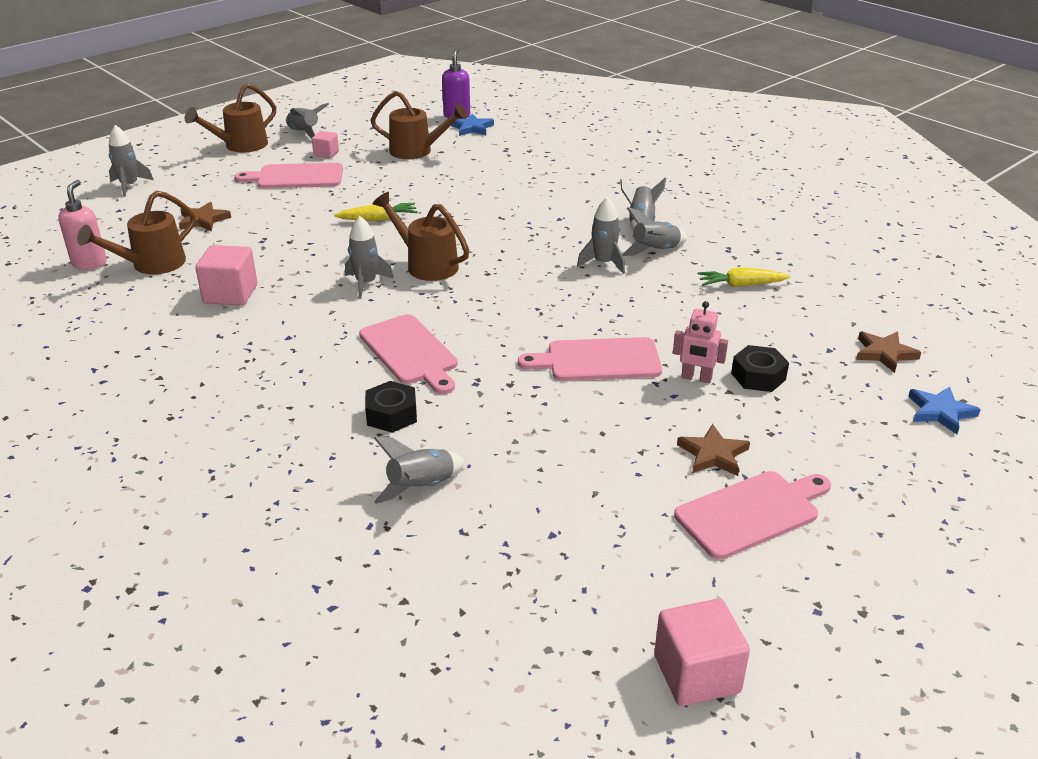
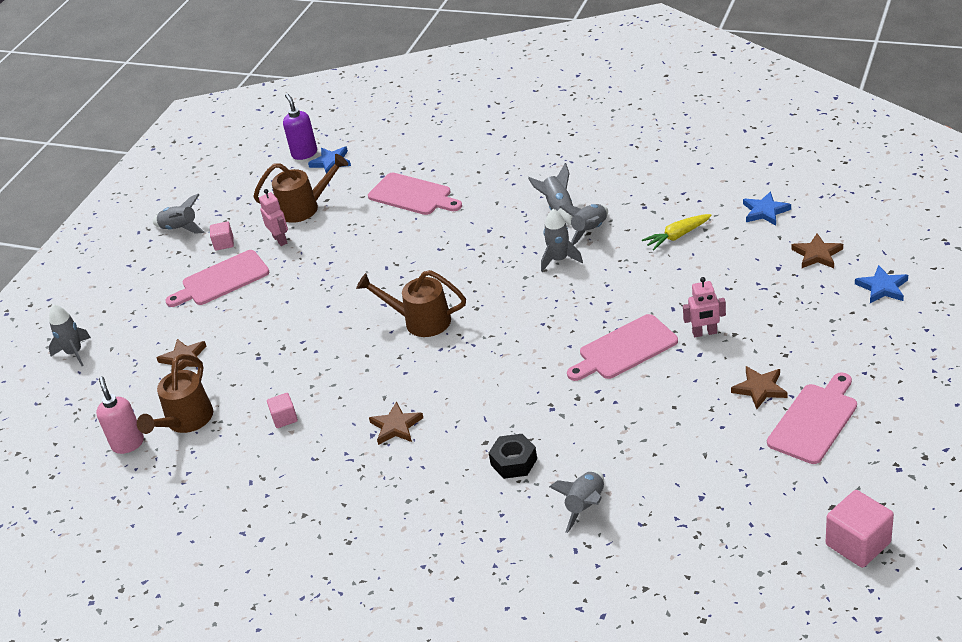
camera: 20 degrees left, 5 degrees up
brown watering can [185,83,276,153] -> none
pink cube [195,245,257,306] -> pink cube [267,393,298,428], size x0.56
yellow carrot [334,203,418,221] -> none
grey rocket [345,216,394,299] -> none
pink cutting board [359,314,458,394] -> pink cutting board moved to [368,173,462,215]
black nut [731,345,789,392] -> none
none -> pink robot [259,189,288,246]
none -> brown star [369,401,423,445]
none -> blue star [743,191,791,226]

